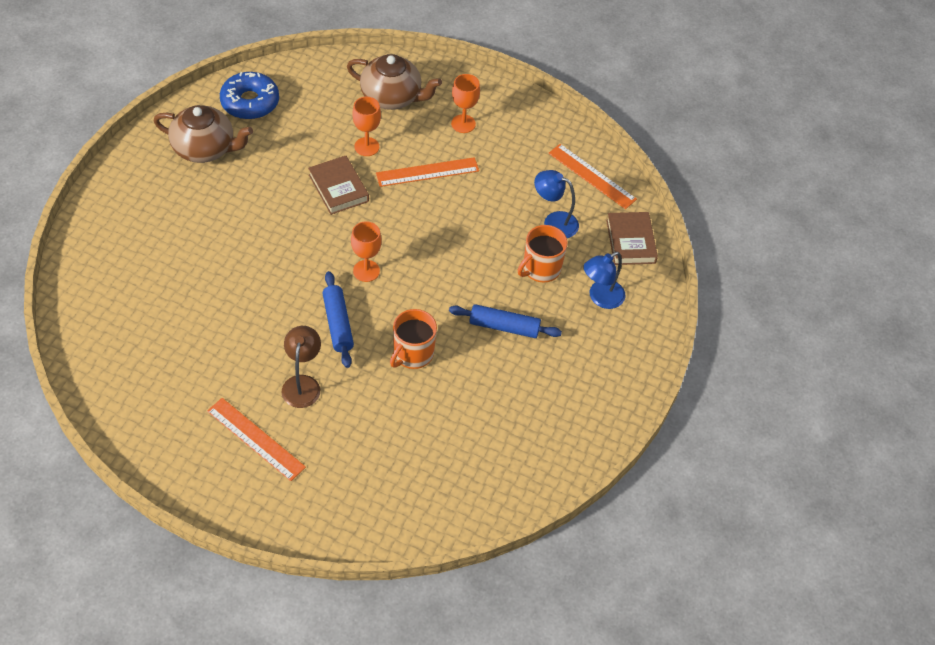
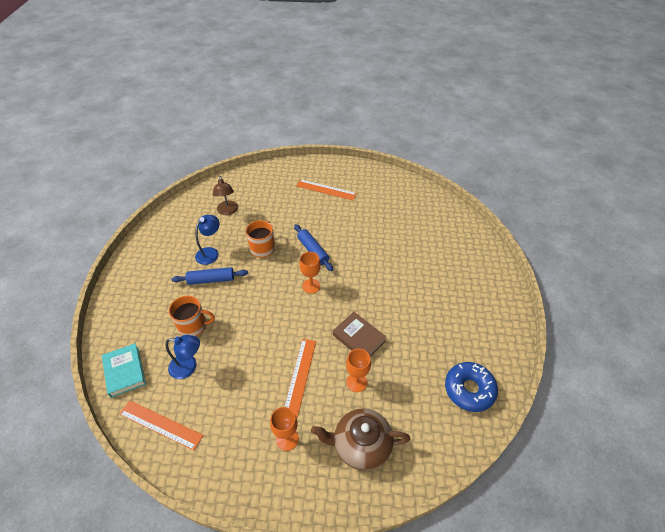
camera: 165 degrees right, 5 degrees down
brown teapot [154,105,253,163] -> none
brown lamp [282,326,321,408] -> brown lamp moved to [213,176,238,215]
orange ruler [376,157,479,187] -> orange ruler turned 45 degrees counterclockwise [284,339,316,418]
orange mug [518,225,568,283] -> orange mug turned 60 degrees clockwise [169,296,215,336]
blue lamp [583,252,625,309] -> blue lamp moved to [195,215,220,265]
brown book [606,212,658,265] -> turquoise book [102,343,146,398]

